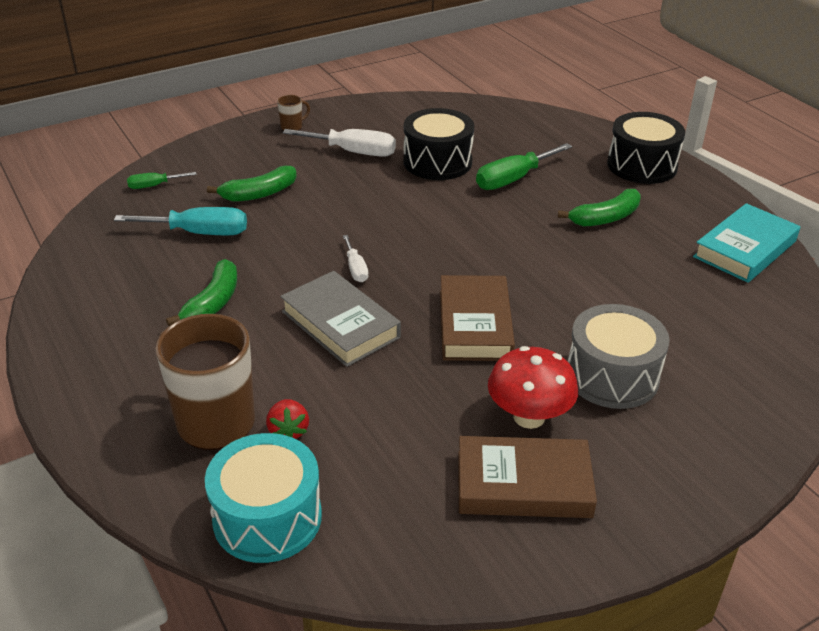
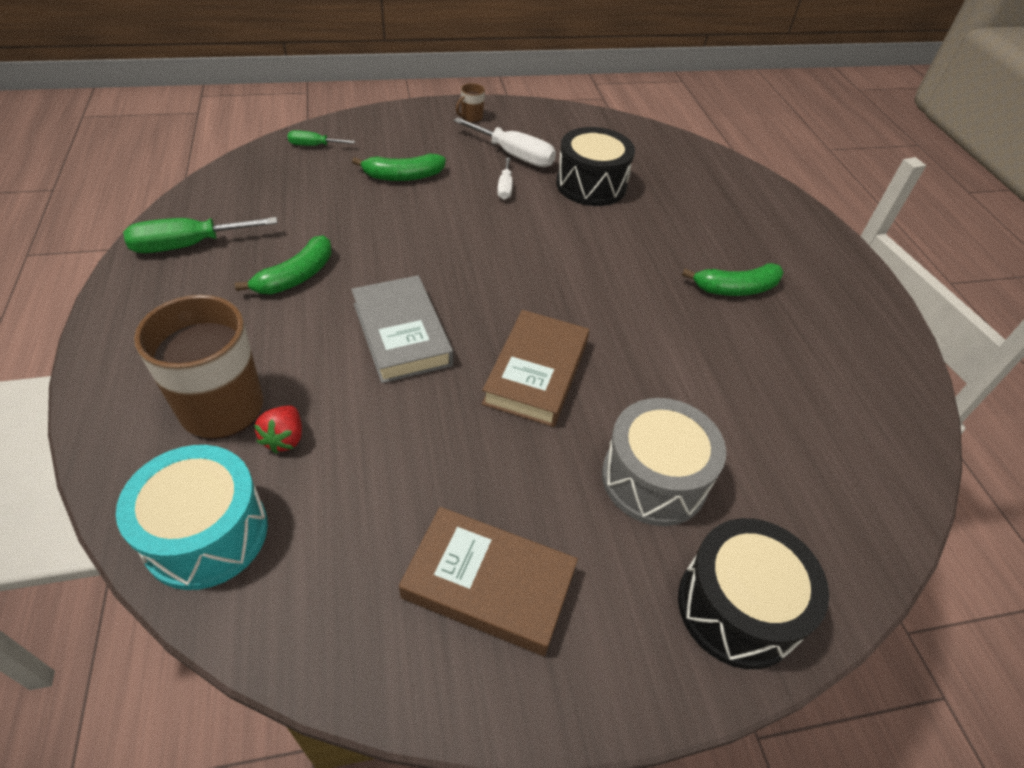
camera: 15 degrees right, 10 degrees up
turquoise screwdriver [114,207,247,235] -> none
brown mug [277,95,310,131] -> brown mug turned 150 degrees clockwise [456,83,485,122]
white screwdriver [343,235,368,282] -> white screwdriver moved to [497,157,513,200]
green screwdriver [476,143,572,190] -> green screwdriver moved to [123,217,278,253]
red mushroom [488,346,578,429] -> none
black drum [607,112,685,184] -> black drum moved to [678,518,829,669]
turquoise book [693,203,800,283] -> none

